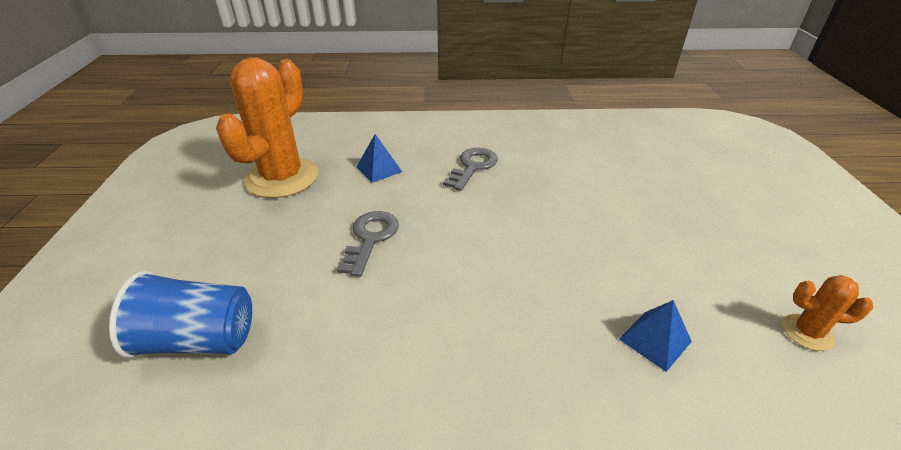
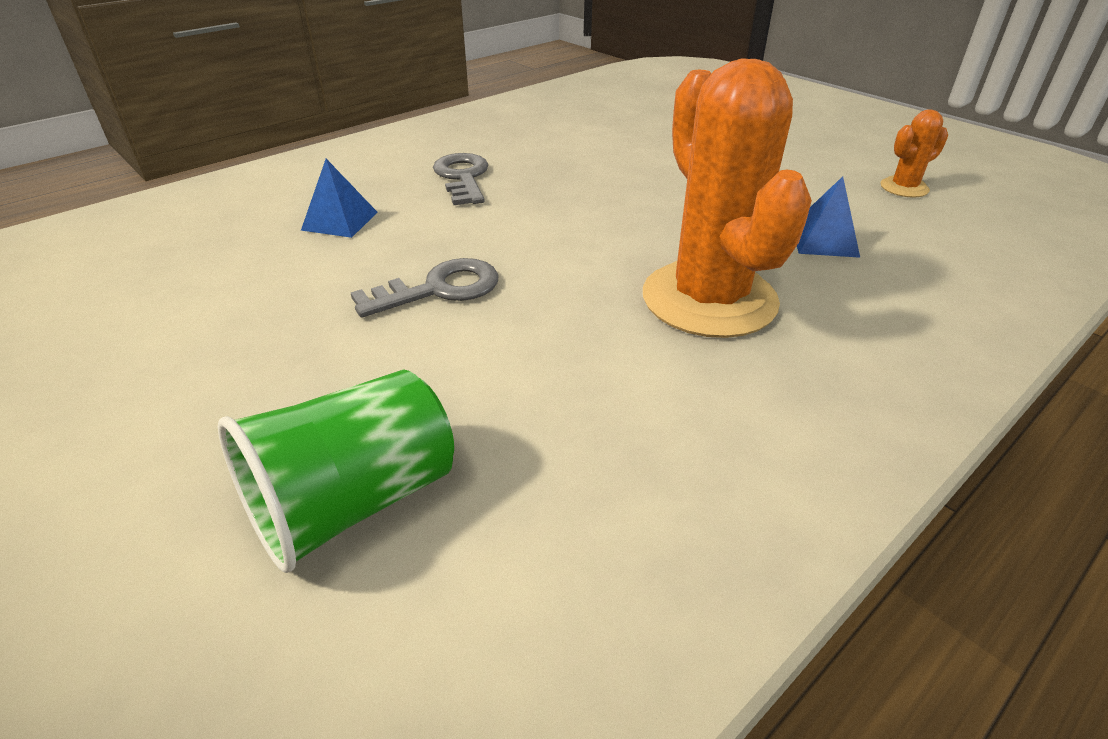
camera: 40 degrees left, 0 degrees up
blue cup [109,271,252,358] -> green cup [218,369,454,573]
orange cactus [216,58,318,198] -> orange cactus moved to [643,59,812,338]
grey key [336,211,399,277] -> grey key turned 90 degrees clockwise [351,258,498,318]

